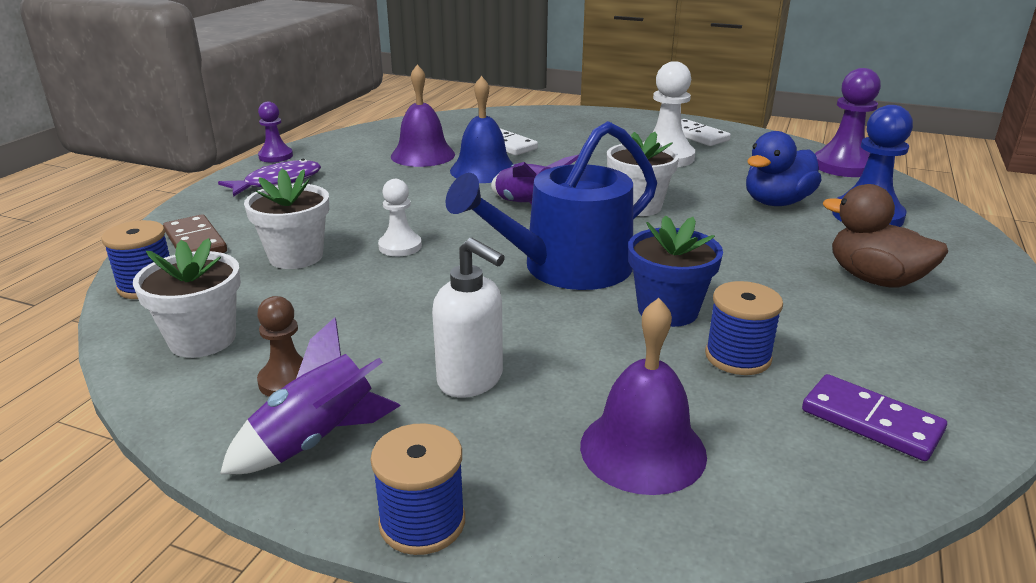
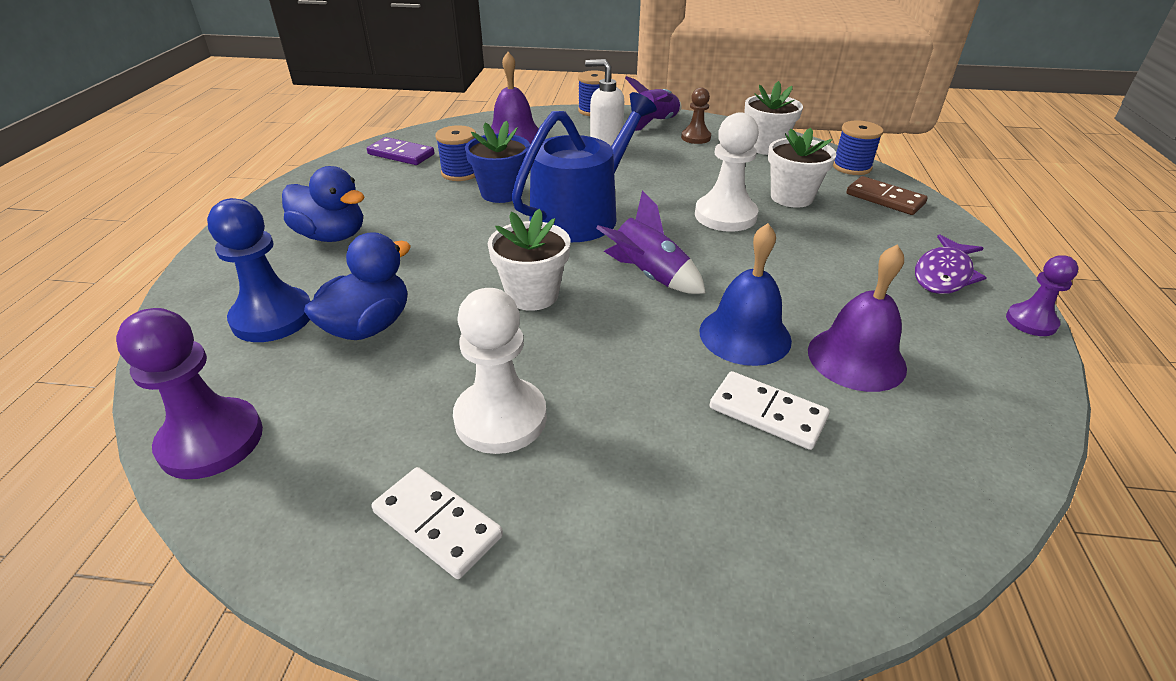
camera: 165 degrees right, 10 degrees up
white pawn [378,179,422,256] -> white pawn [695,113,759,232], size x1.70
brown duck [823,184,948,287] -> blue duck [282,166,364,242]

